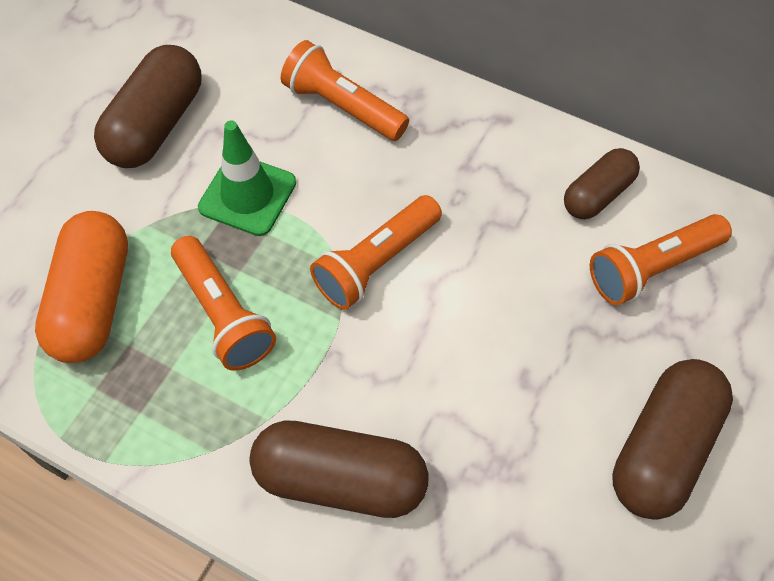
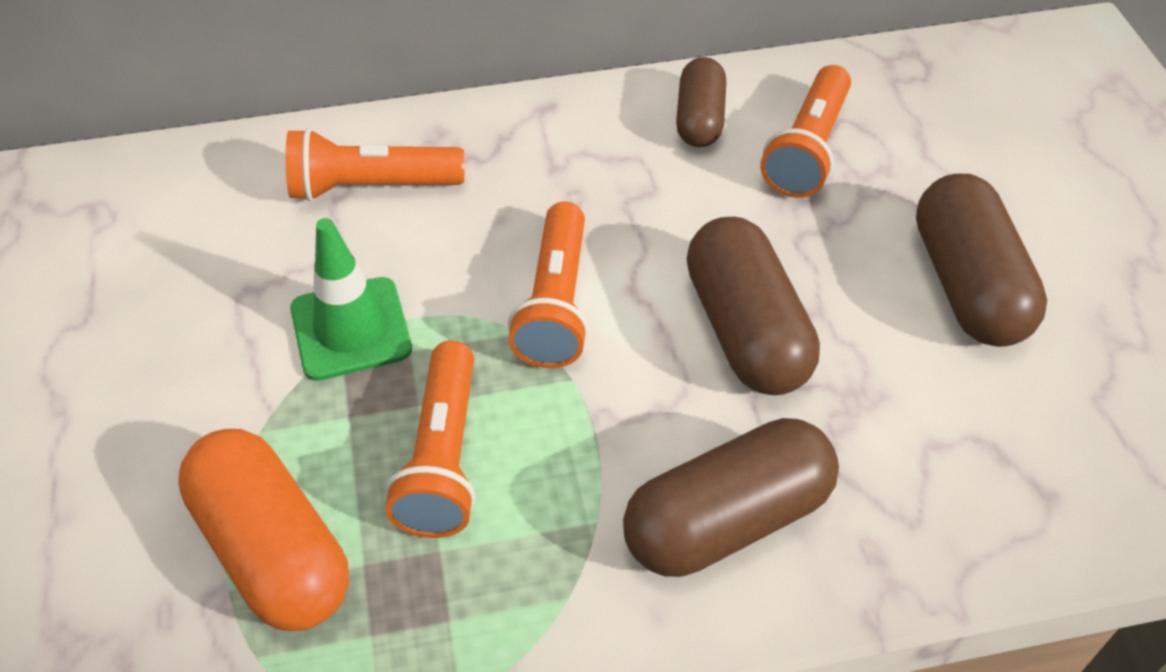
camera: 40 degrees left, 10 degrees down
brown capsule [94,45,202,168] -> brown capsule moved to [687,217,820,395]
orange flashlight [171,236,276,371] -> orange flashlight turned 75 degrees clockwise [385,341,476,538]

